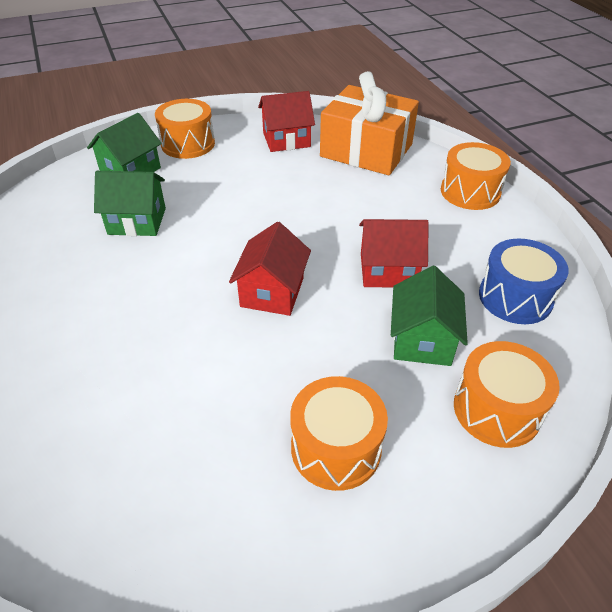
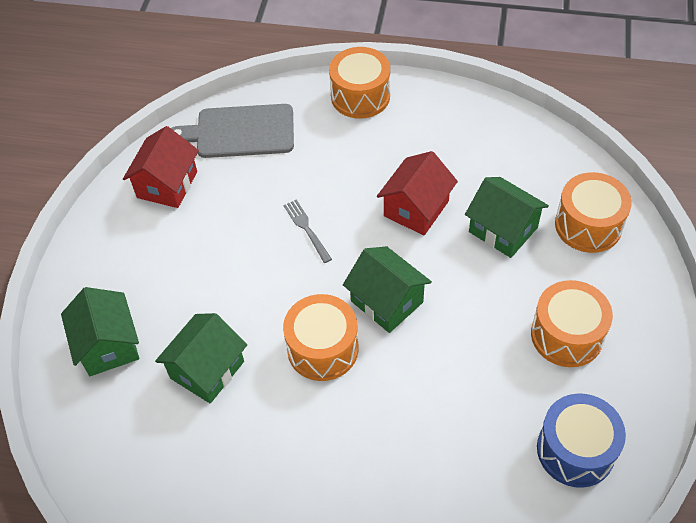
camera: 55 degrees left, 10 degrees up
orange drum [155,99,215,159] -> orange drum moved to [283,294,358,381]
red house [229,222,311,316] -> green house [343,246,432,333]
orange gift [320,71,419,175] -> grey cutting board [171,104,294,158]
blue drum [479,238,569,324] -> blue drum moved to [537,394,626,488]
none -> grey fork [284,200,332,263]

